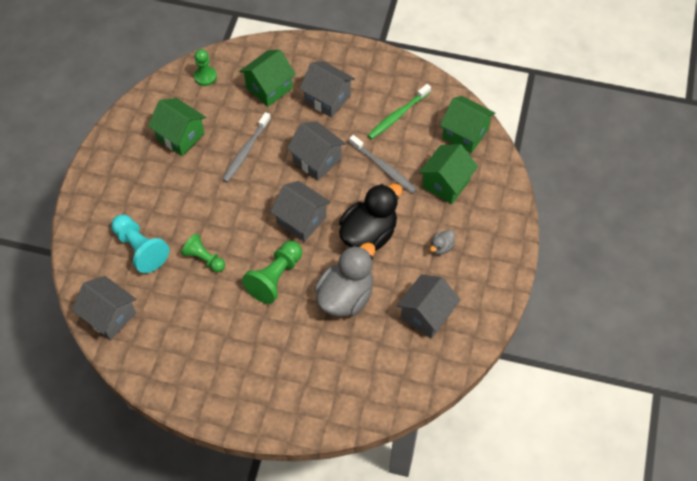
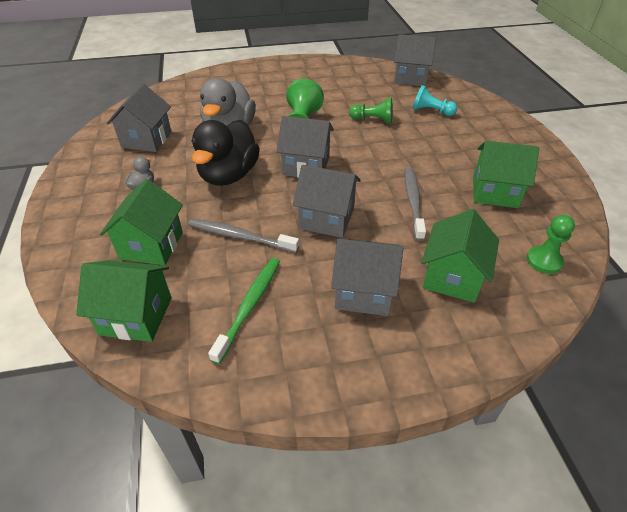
camera: 155 degrees right, 15 degrees down
turquoise pawn [111,214,170,273] -> turquoise pawn [413,85,457,116], size x0.65

